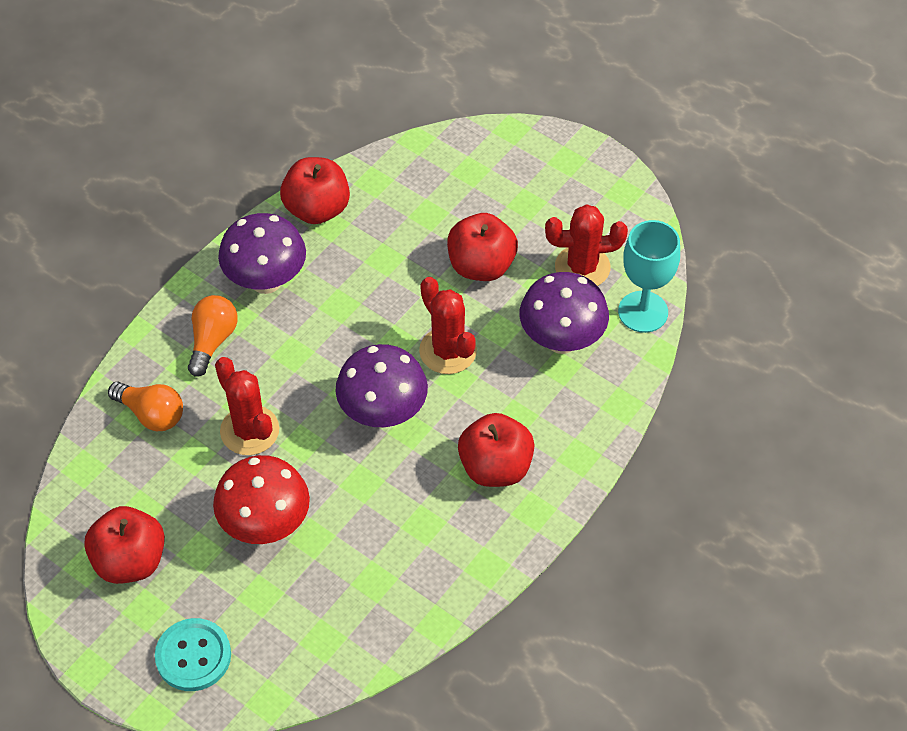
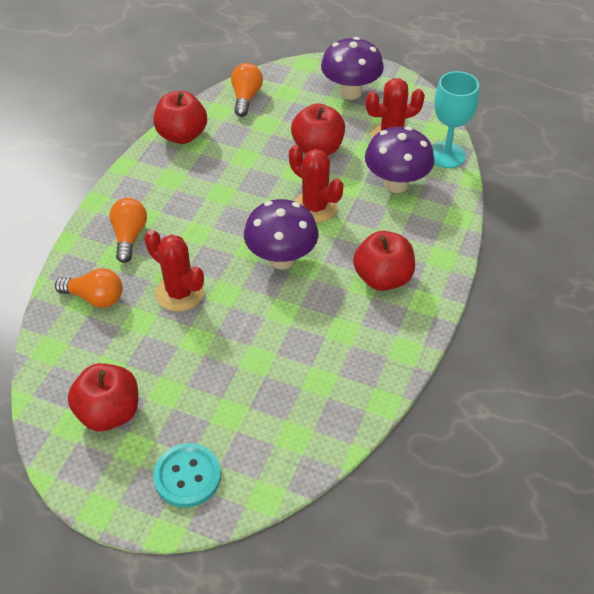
camera: 15 degrees left, 5 degrees down
red mushroom [213,455,310,544] -> none
purple mushroom [218,213,306,294] -> purple mushroom moved to [321,37,384,100]
none -> orange light bulb [231,63,263,117]

